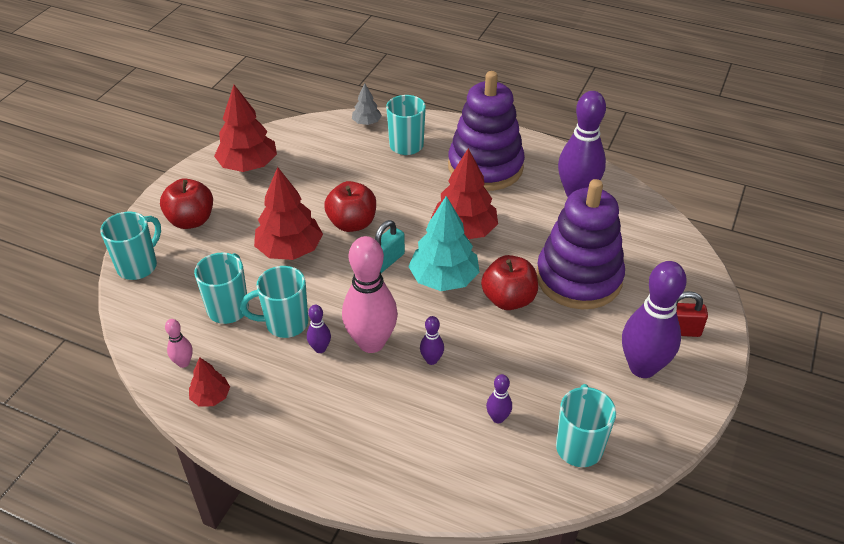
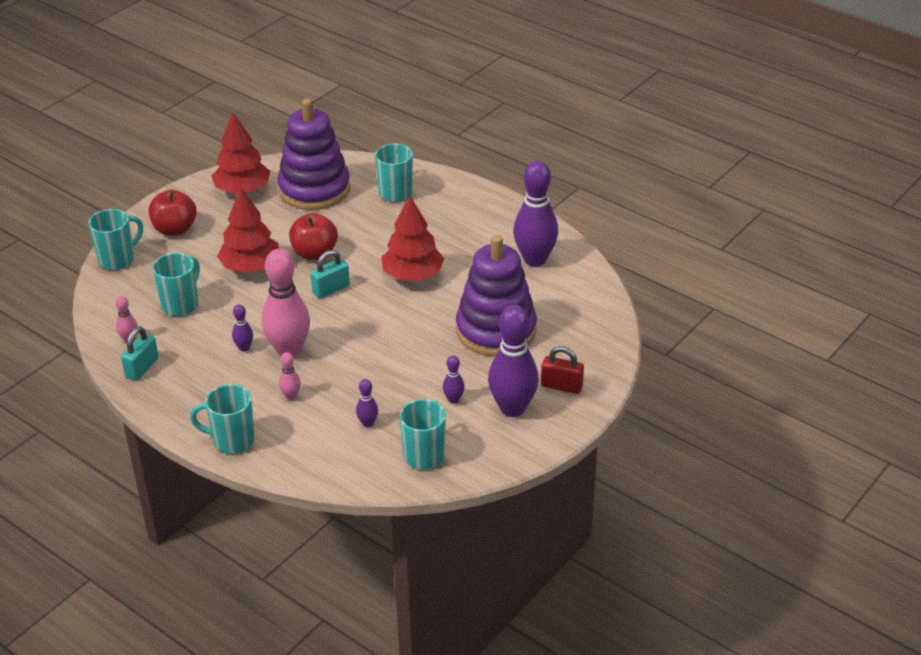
camera: 15 degrees right, 5 degrees down
red tree [189,357,230,407] -> turquoise padlock [121,326,159,381]
turquoise mug [240,266,308,338] -> turquoise mug moved to [190,384,255,454]
grey tree [352,83,382,125] -> none
turquoise tree [408,196,480,291] -> none
purple bowling pin [420,316,444,365] -> purple bowling pin moved to [443,355,465,404]
purple stacking toy [448,71,525,191] -> purple stacking toy moved to [277,98,350,210]
red apple [481,255,538,310] -> none
none -> pink bowling pin [279,352,301,400]

